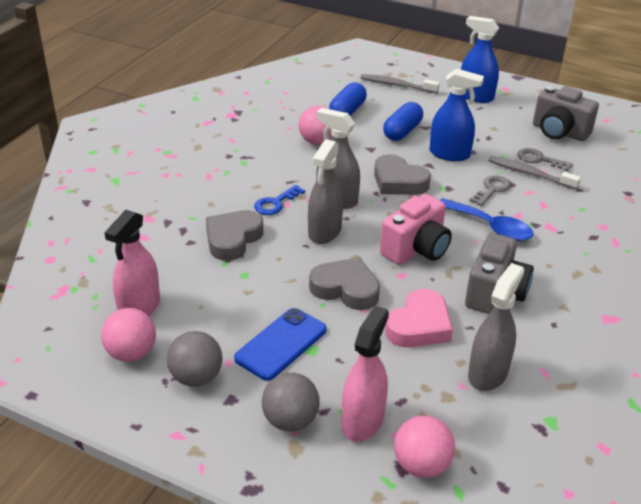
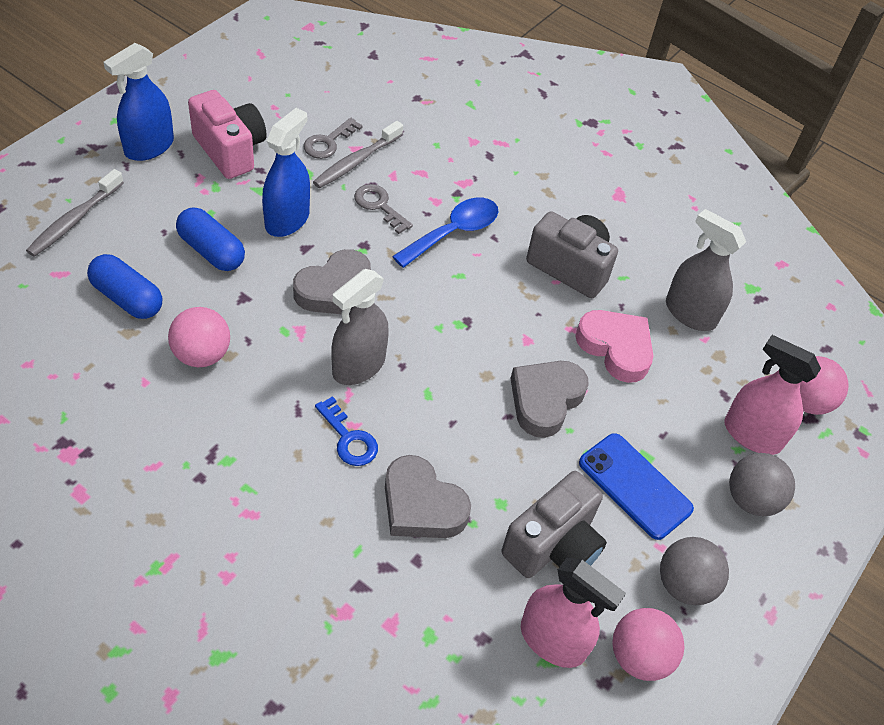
camera: 85 degrees left, 15 degrees up
grey spray bottle [308,139,343,244] -> none
pink camera [380,194,452,265] -> pink camera moved to [188,90,267,179]
grey camera [533,86,599,141] -> grey camera moved to [502,471,607,578]

